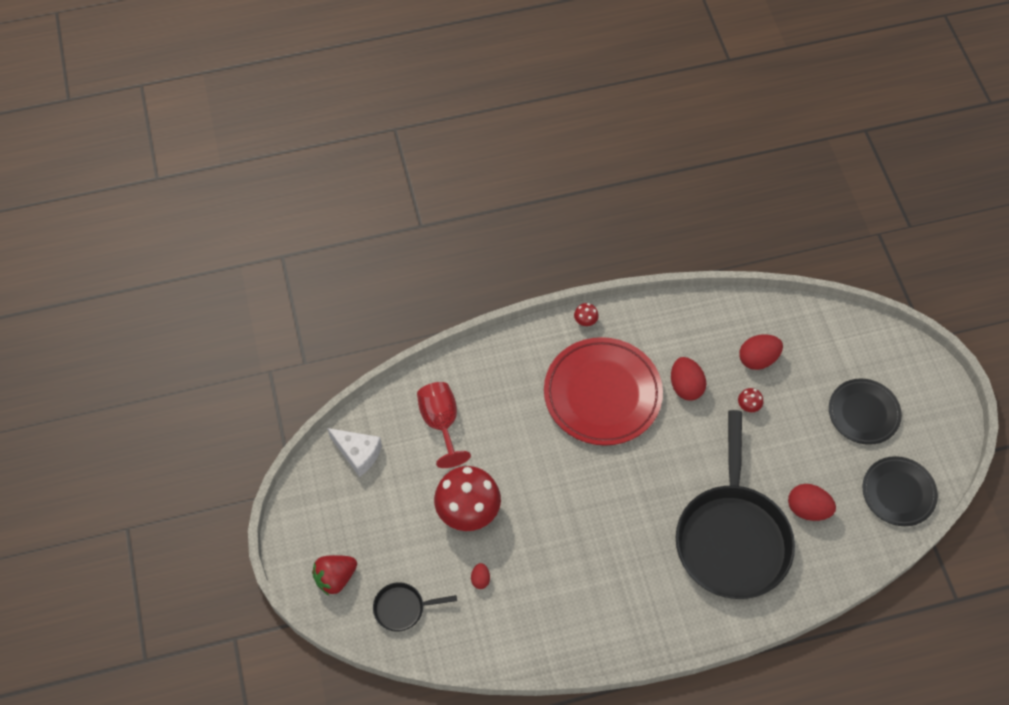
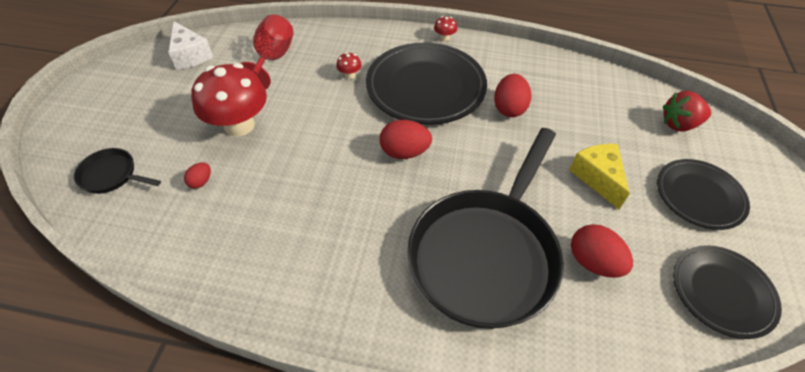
camera: 25 degrees right, 10 degrees down
red strawberry [312,555,357,595] -> red strawberry moved to [663,91,711,131]
red plate [544,337,663,446] -> black plate [366,42,487,125]
red mushroom [738,388,763,412] -> red mushroom moved to [336,52,362,79]
red egg [739,334,783,370] -> red egg moved to [380,120,432,159]
none -> yellow cheese [569,144,630,209]

